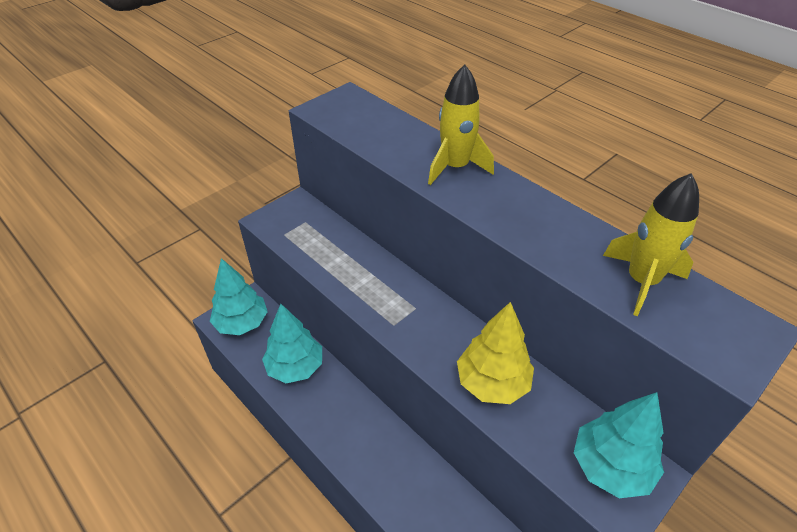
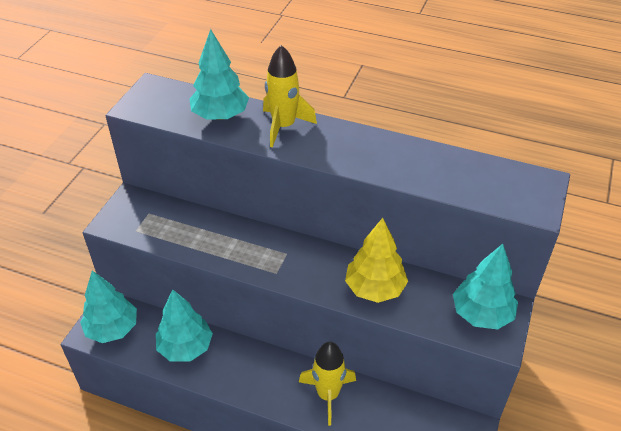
camera: 25 degrees left, 0 degrees up
yellow rocket [603,173,699,316] -> yellow rocket moved to [299,342,356,426]
none -> turquoise tree [189,29,249,120]

